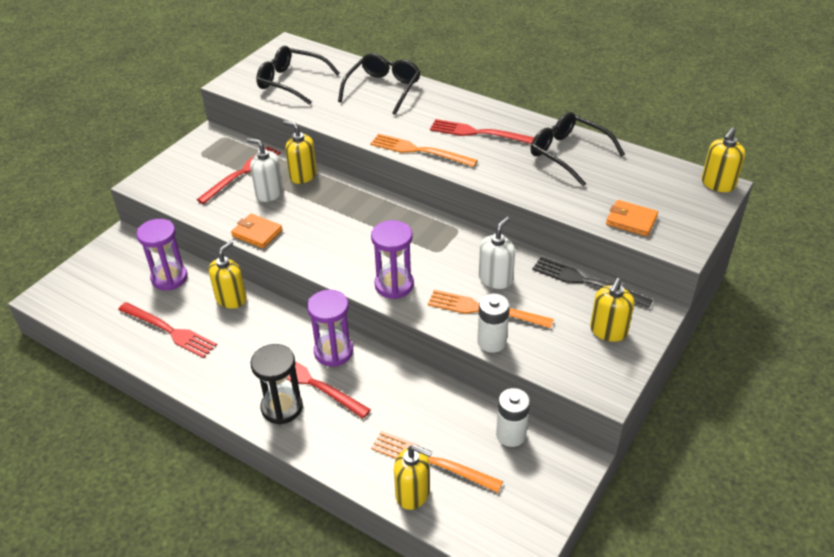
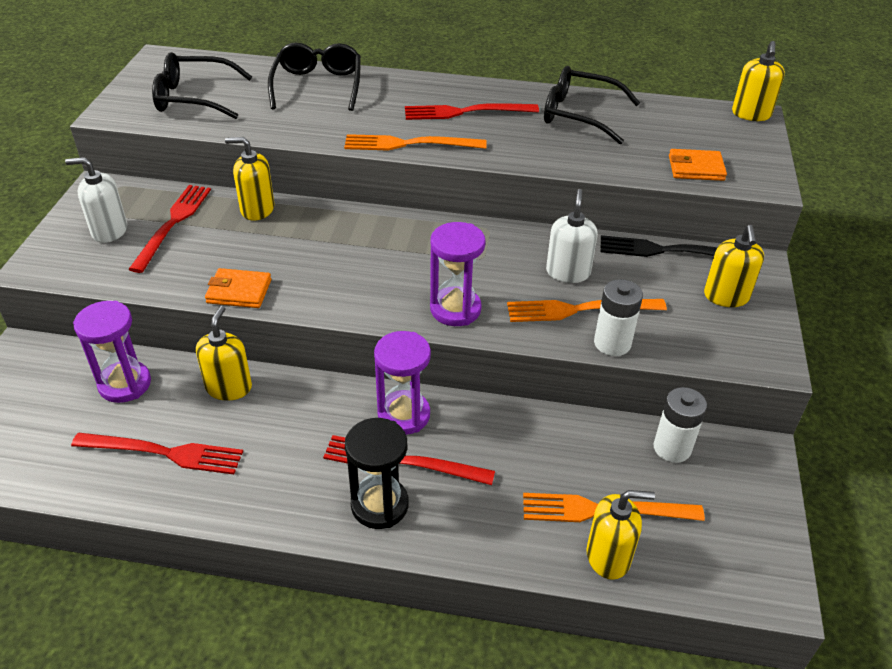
camera: 25 degrees left, 0 degrees up
white soap dispenser [246,138,283,202] -> white soap dispenser moved to [65,157,127,243]

